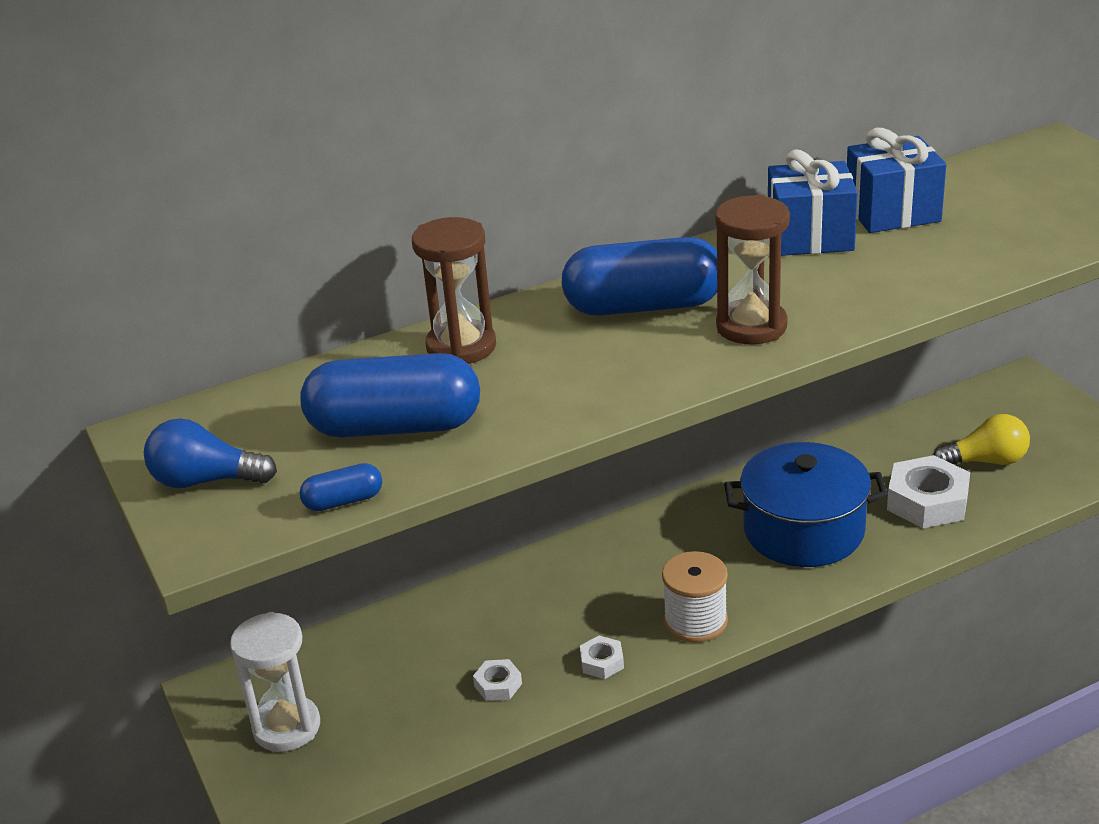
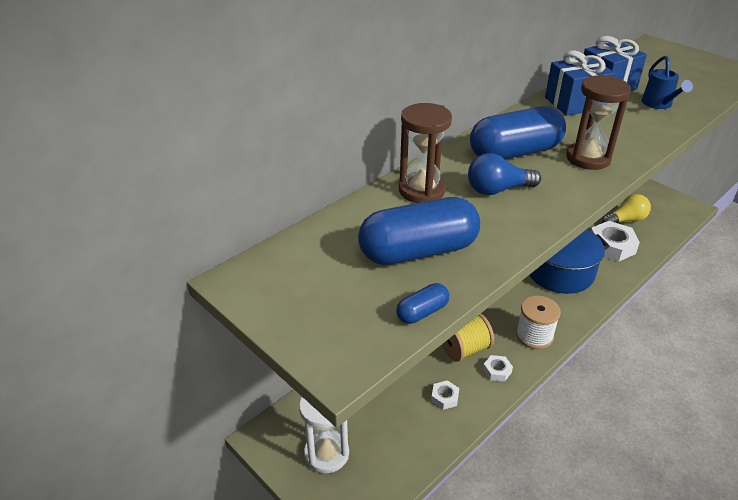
camera: 20 degrees left, 5 degrees up
blue light bulb [144,418,277,488] -> blue light bulb moved to [468,153,541,195]
none -> yellow spool [442,314,494,362]
none -> blue watering can [641,56,693,109]

